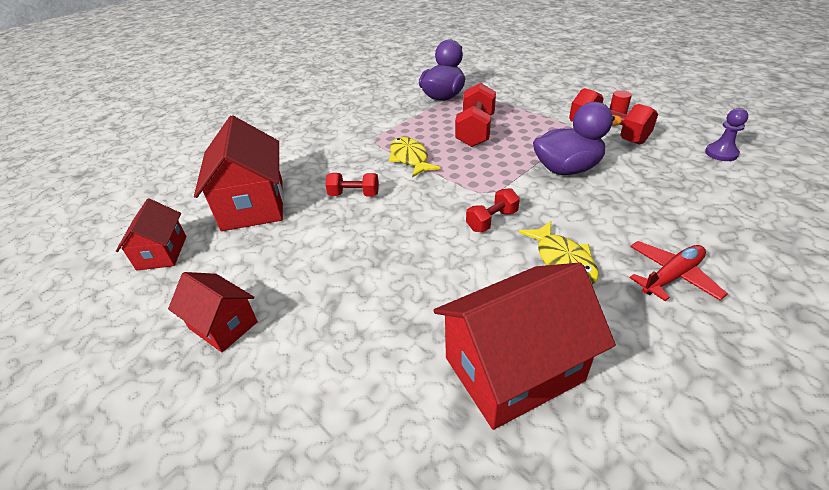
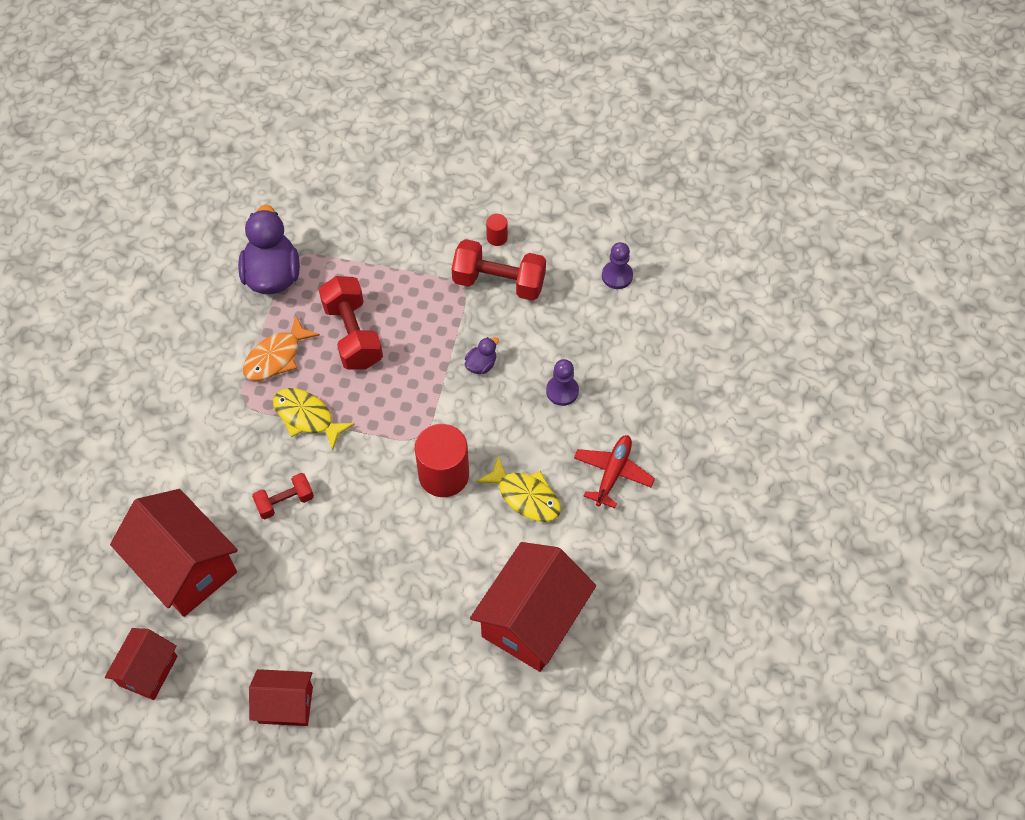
camera: 35 degrees left, 20 degrees up
red house [116,198,186,271] -> red house turned 60 degrees clockwise [105,628,178,700]
red dumbbell [466,188,520,232] -> red cylinder [415,424,469,497]
purple duck [533,102,622,175] -> purple duck [465,337,499,374], size x0.45
none -> orange fish [243,315,320,381]
none -> purple pawn [546,359,579,406]

